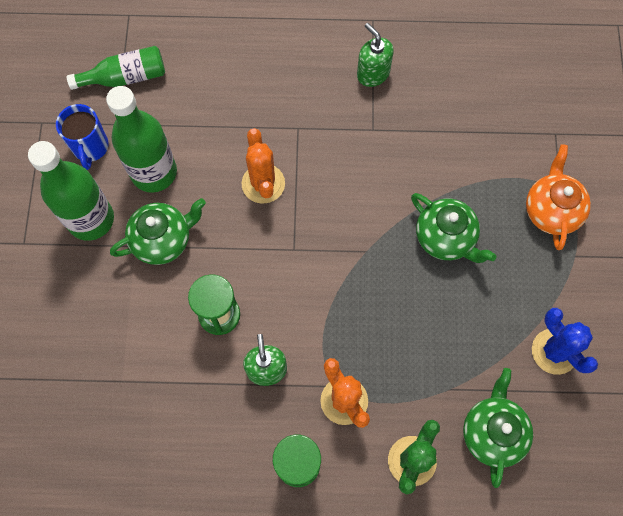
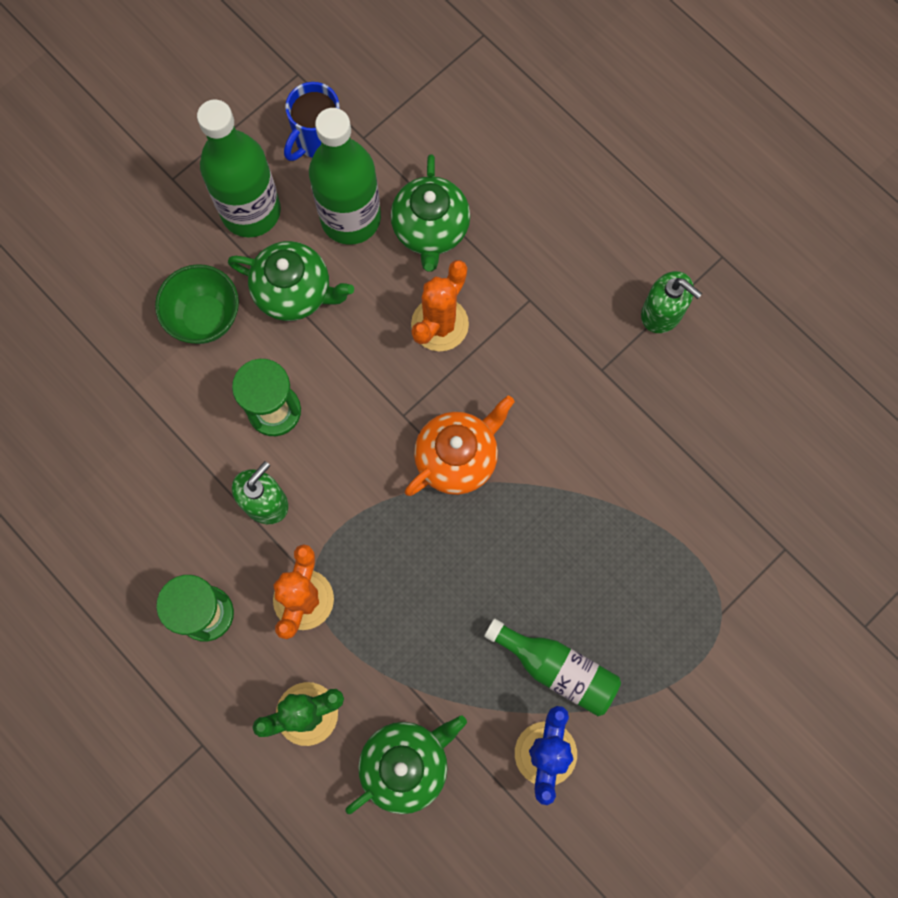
camera: 45 degrees right, 5 degrees up
green bottle [67,46,165,90] -> green bottle moved to [484,619,621,716]
green soap dispenser [357,23,394,87] -> green soap dispenser turned 120 degrees clockwise [641,271,702,333]
green teapot [411,193,497,263] -> green teapot moved to [391,154,470,272]
orange teapot [526,144,591,250] -> orange teapot moved to [405,396,515,496]
none -> green bowl [155,264,239,344]

